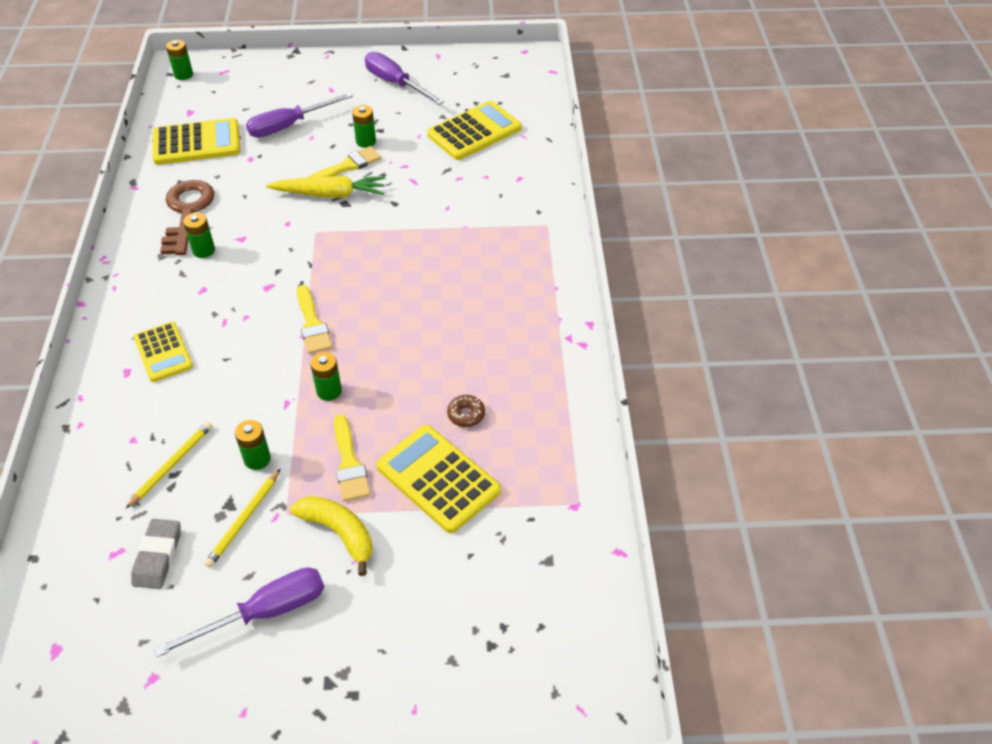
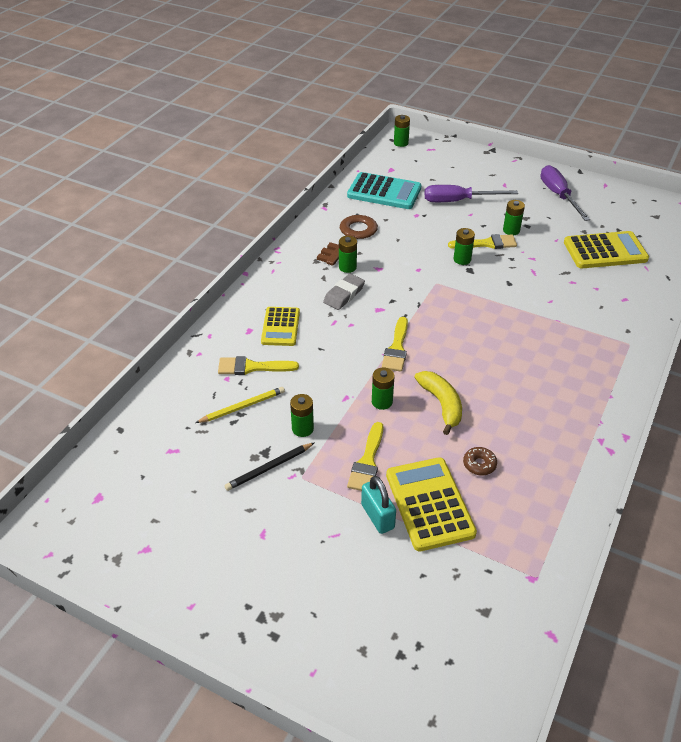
camera: 30 degrees right, 5 degrees down
grey eraser [131,519,181,589] -> grey eraser moved to [323,274,365,310]
yellow calculator [153,118,241,165] -> turquoise calculator [347,172,422,209]
purple screwdriver [154,567,324,657] -> none
yellow pencil [204,469,280,568] -> black pencil [225,442,315,491]
yellow carrot [266,176,385,198] -> green battery [453,228,475,265]
yellow banana [290,496,373,576] -> yellow banana moved to [414,371,462,435]
none -> yellow brush [218,356,299,375]
none -> turquoise padlock [361,476,396,534]

